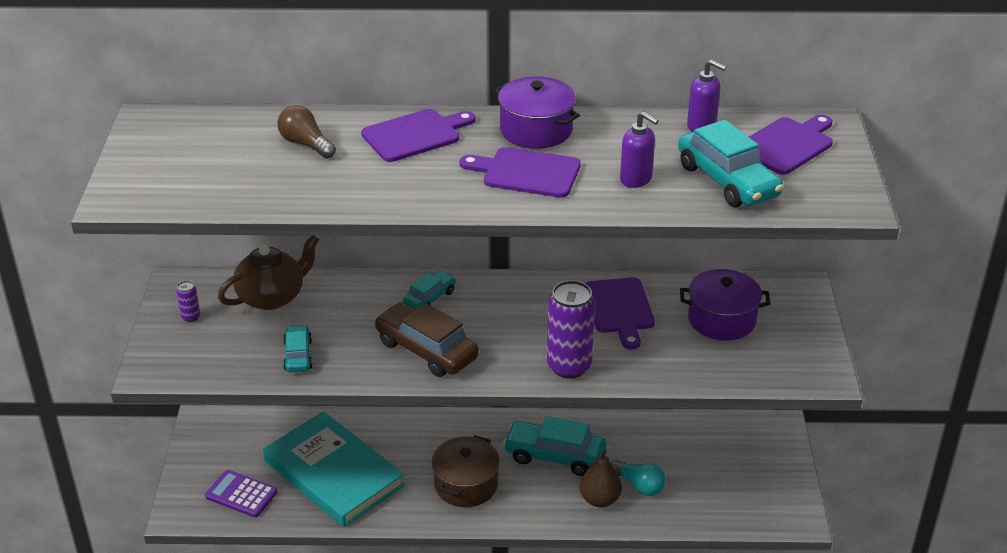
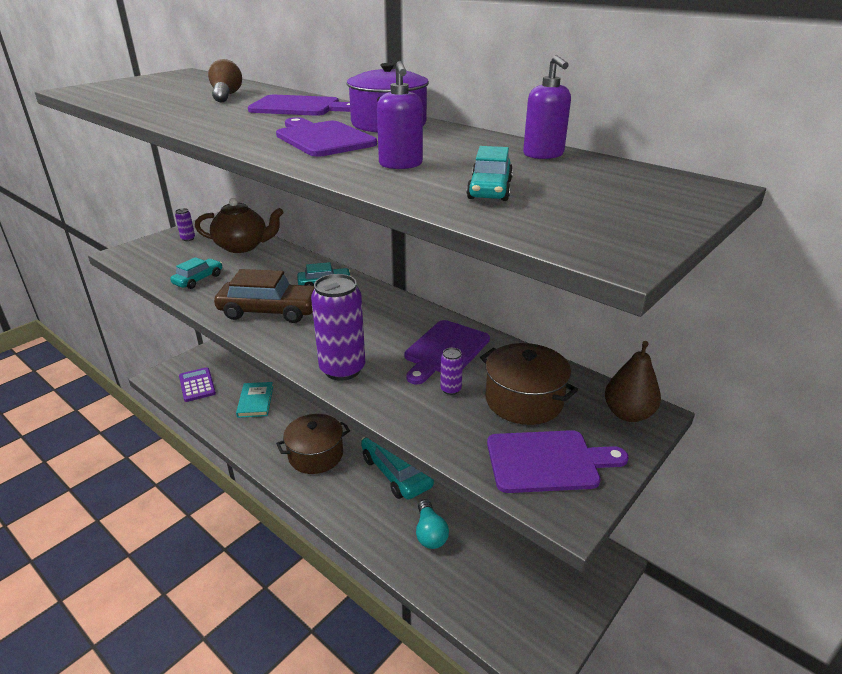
camera: 40 degrees right, 5 degrees down
turquoise book [263,411,405,527] -> turquoise book [236,382,273,418], size x0.48
brown car [374,302,479,377] -> brown car turned 105 degrees clockwise [214,269,314,323]
brown pear [580,450,622,507] -> brown pear moved to [605,341,661,422]
turquoise car [678,120,784,207] -> turquoise car [466,146,513,201], size x0.57
purple pot [680,269,770,341] -> brown pot [480,343,578,425]
purple cutting board [749,115,833,175] -> purple cutting board moved to [487,430,629,493]
none -> purple can [440,348,463,395]

